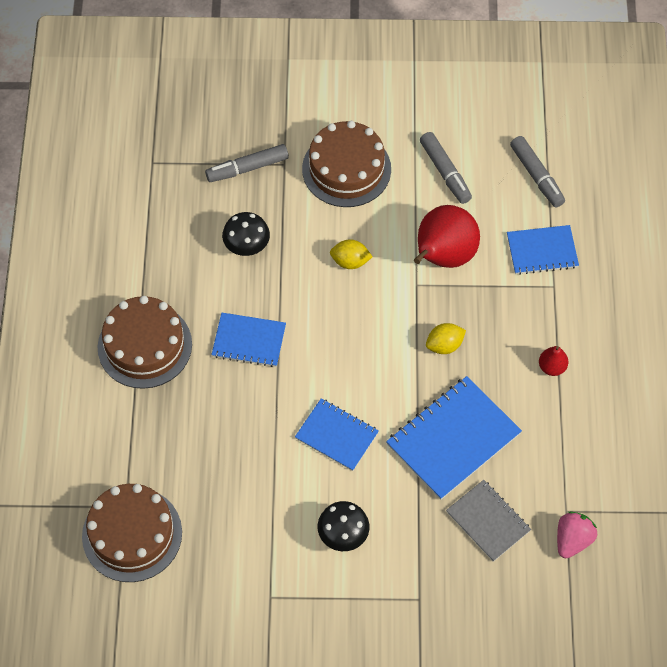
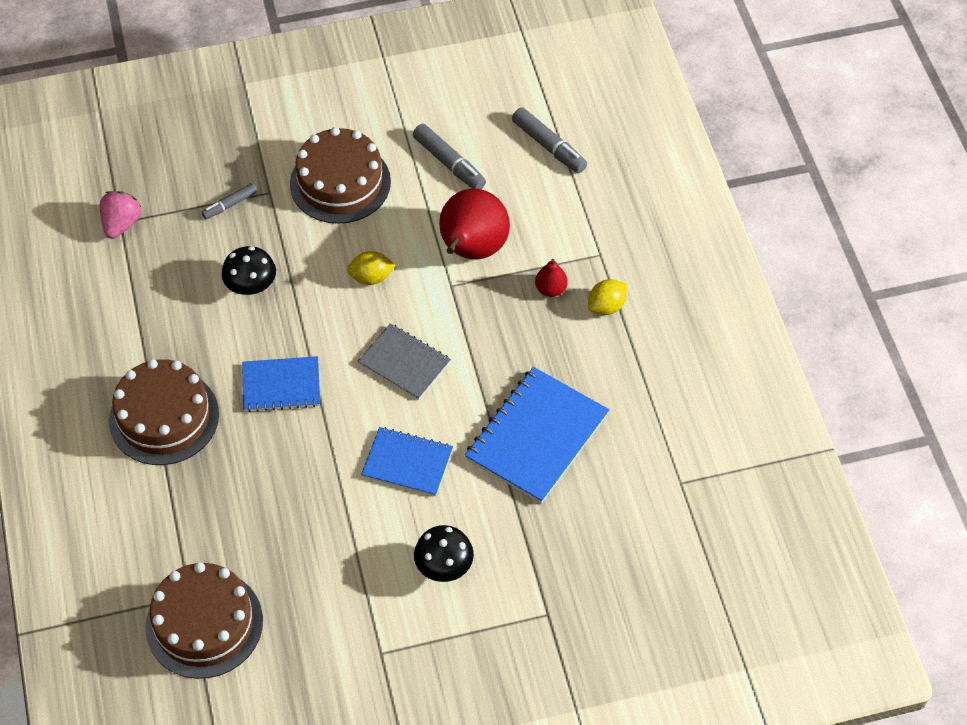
camera: 15 degrees left, 5 degrees down
grey marker [205,144,289,182] -> grey marker [201,183,257,219], size x0.62
yellow lemon [426,323,466,354] -> yellow lemon moved to [588,279,627,315]
grey notebook [446,480,531,562] -> grey notebook moved to [357,323,451,400]
blue notebook [507,225,579,275] -> none
red pear [539,346,568,376] -> red pear moved to [535,259,568,297]
pink strawberry [557,511,597,558] -> pink strawberry moved to [100,191,141,239]

